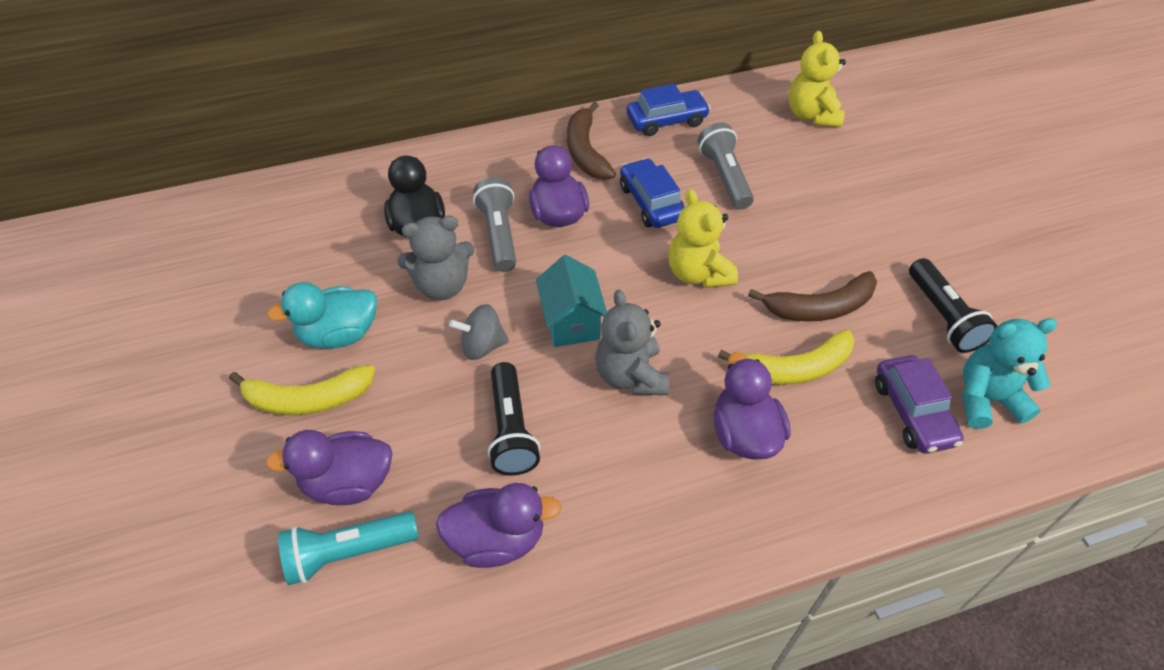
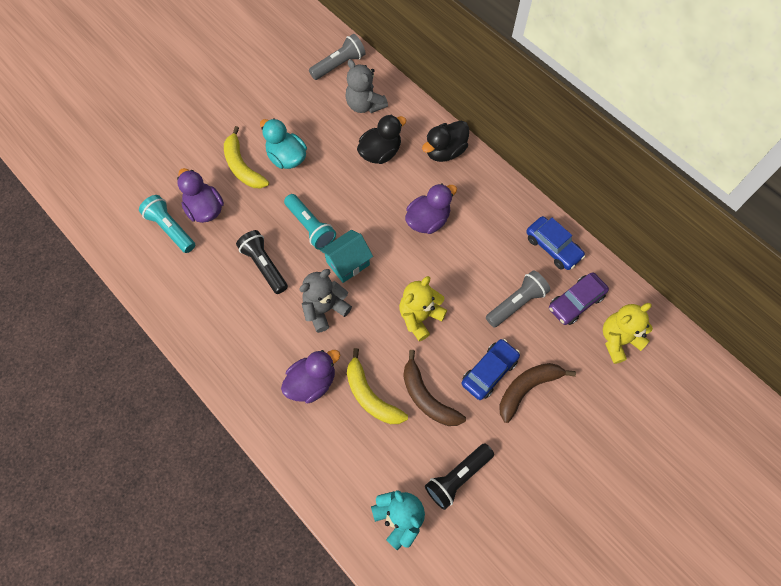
camera: 65 degrees right, 15 degrees up
grey teddy bear [397,216,475,300] -> grey teddy bear moved to [345,59,388,113]
purple duck [436,483,562,568] -> none
grey spinning top [449,304,509,360] -> turquoise flashlight [284,194,336,250]
grey flashlight [473,177,516,272] -> grey flashlight moved to [309,34,366,80]
black flashlight [488,362,540,476] -> black flashlight turned 90 degrees clockwise [236,230,288,294]
brown banana [567,102,616,180] -> brown banana moved to [499,363,576,423]
blue car [620,158,685,228] -> blue car moved to [461,339,520,400]
purple car [875,355,964,454] -> purple car moved to [549,272,609,325]
none -> black duck [422,121,469,162]

